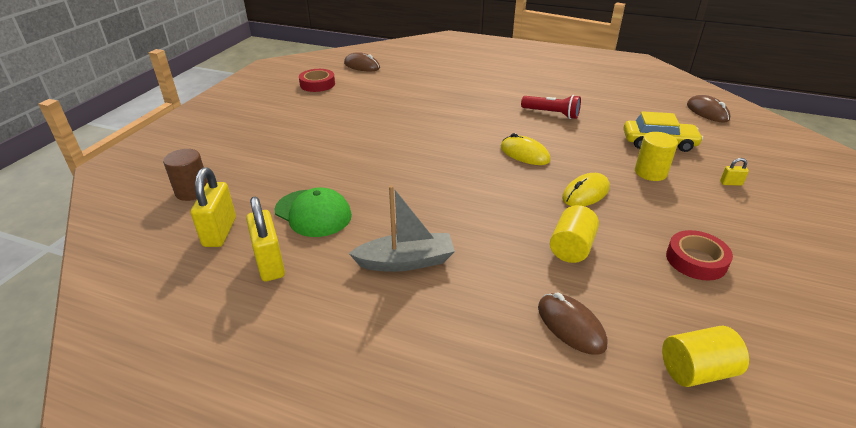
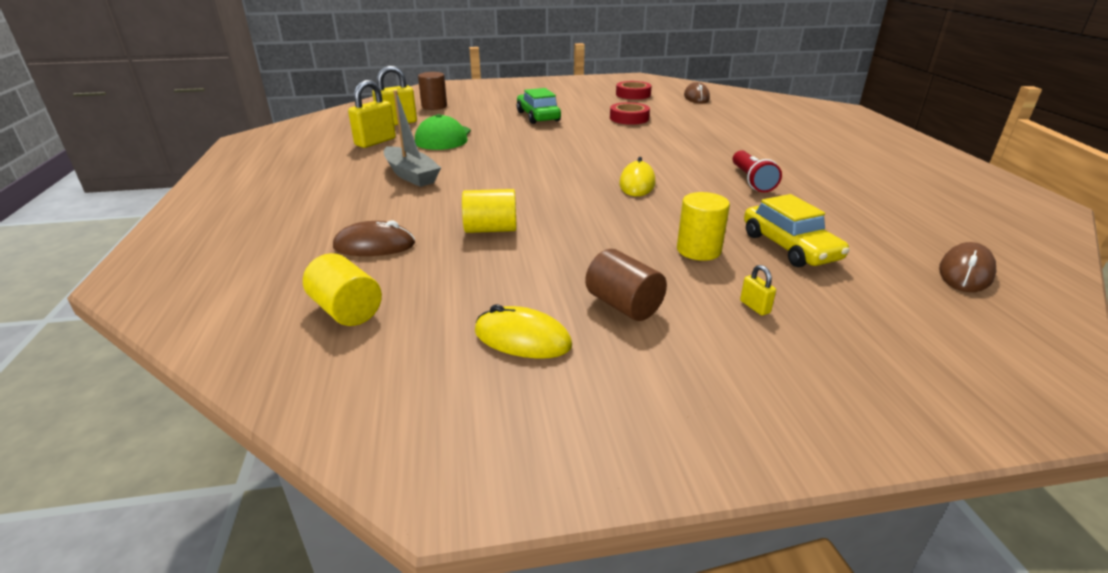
camera: 60 degrees right, 5 degrees down
brown mouse [538,292,607,355] -> brown mouse turned 60 degrees clockwise [333,220,415,256]
yellow mouse [562,173,610,206] -> yellow mouse moved to [475,304,572,359]
red tape [666,230,733,280] -> red tape moved to [610,102,650,125]
none -> green car [517,88,561,124]
none -> brown cylinder [585,249,667,321]

